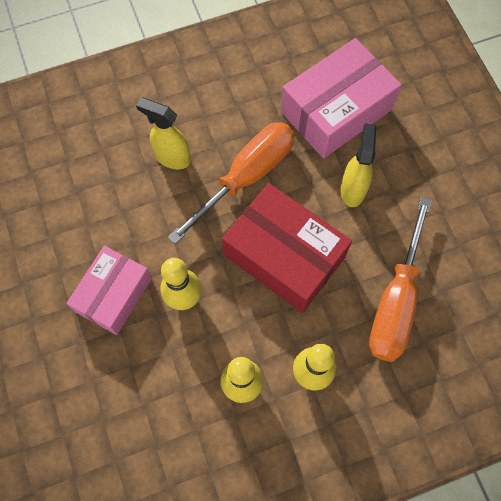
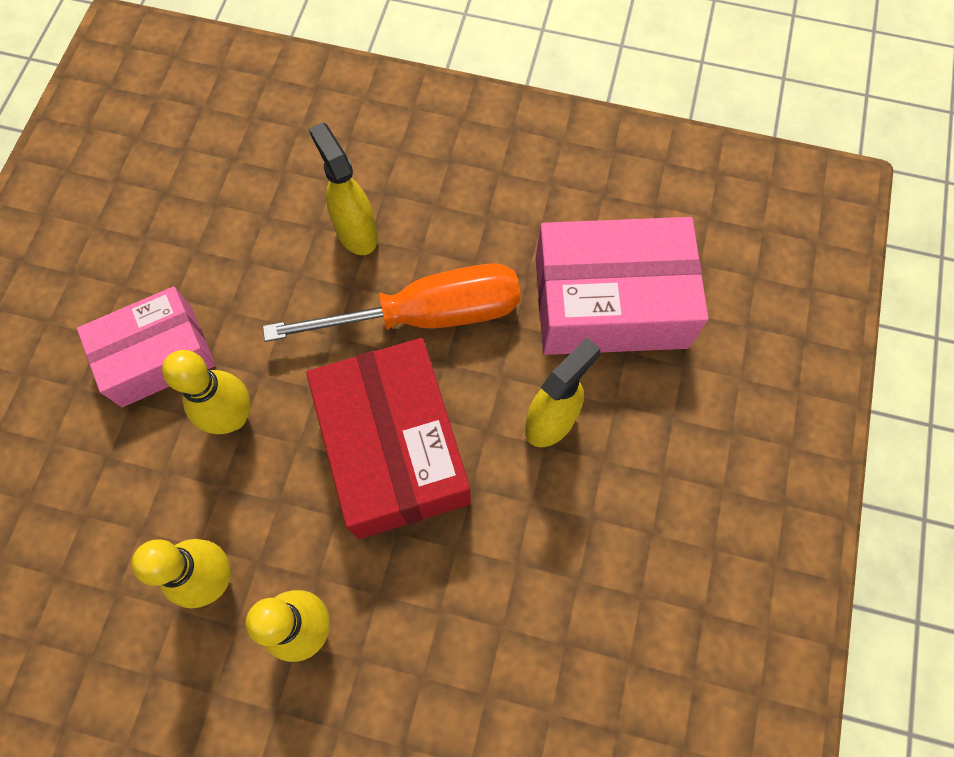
camera: 35 degrees right, 0 degrees up
orange screwdriver [369,197,432,362] -> none

